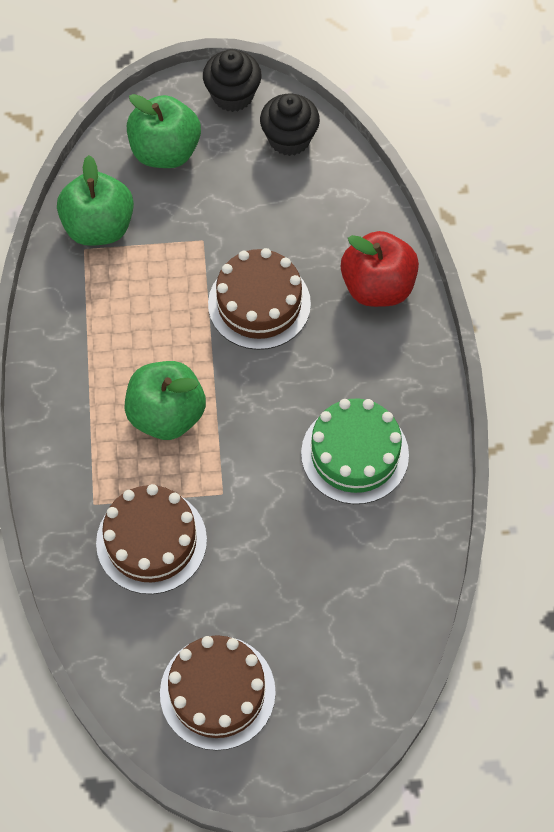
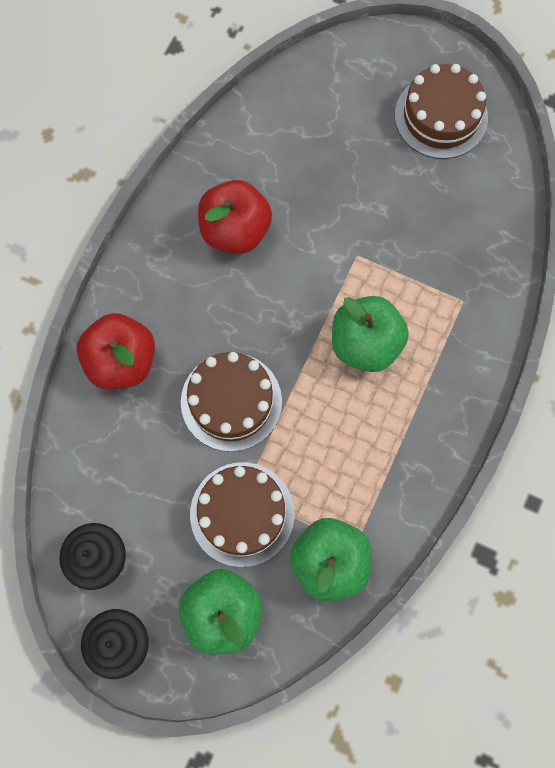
camera: 150 degrees left, 10 degrees up
brown cake [96,484,207,594] -> brown cake moved to [190,462,294,567]
green cake [301,399,409,504] -> red apple [198,180,272,254]

